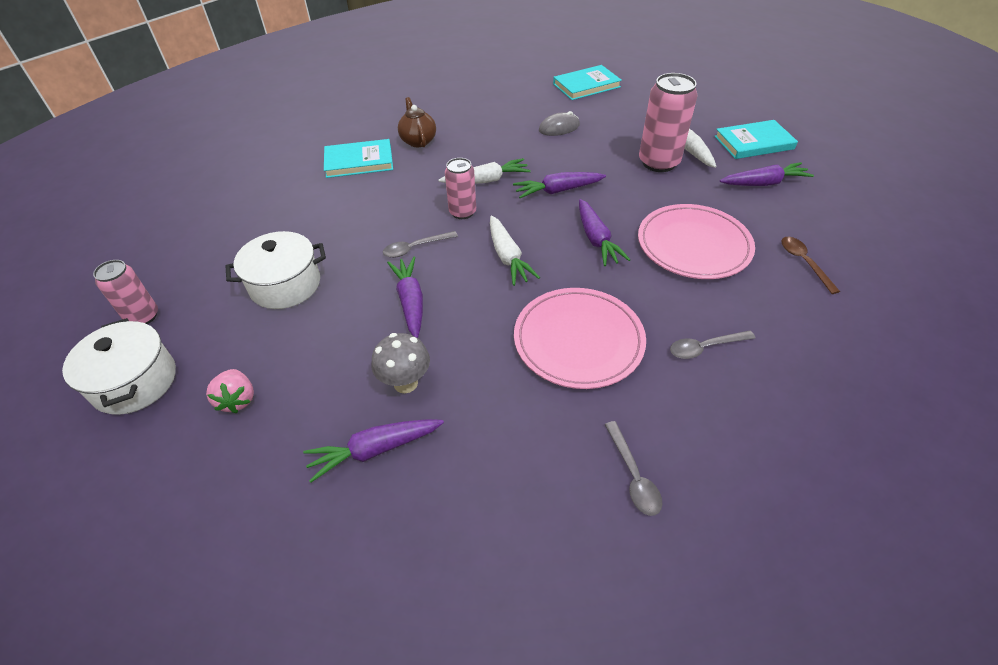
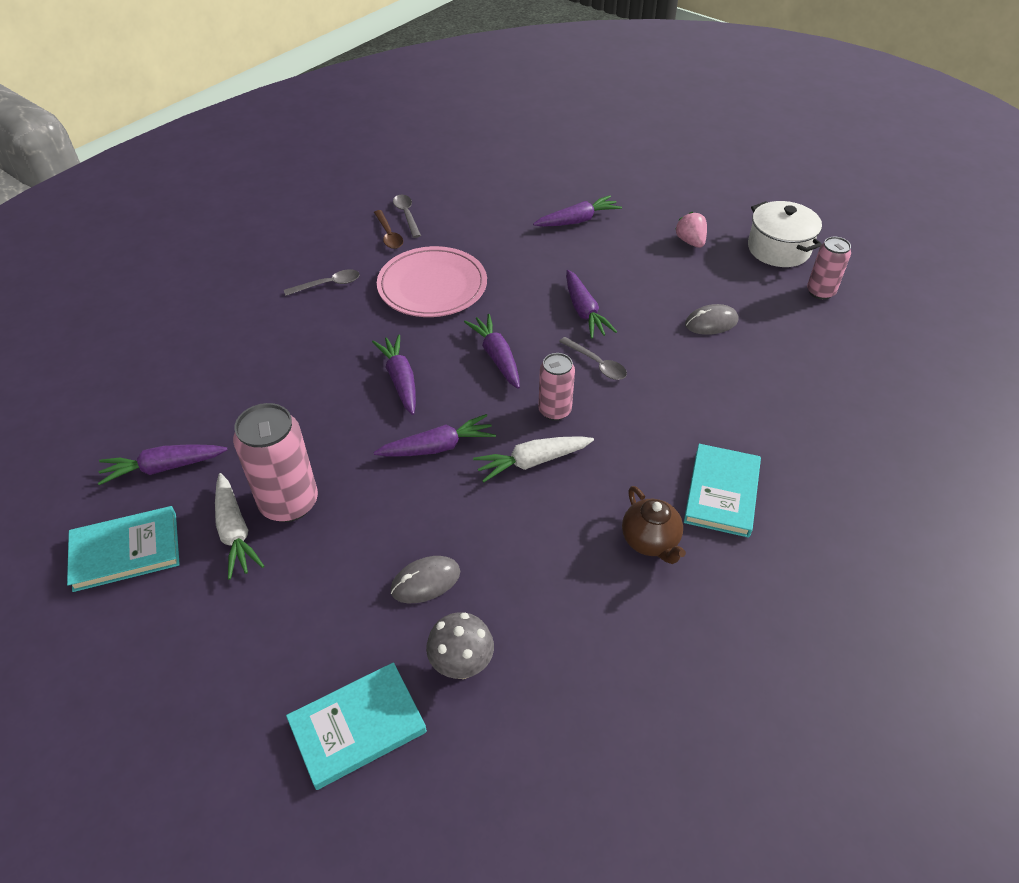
camera: 175 degrees right, 0 degrees up
white pot [226,231,326,309] -> grey mouse [685,304,739,335]
turquoise book [324,139,393,178] -> turquoise book turned 60 degrees counterclockwise [684,444,761,538]
grey mushroom [371,333,430,393] -> grey mushroom moved to [426,612,494,679]
grey spoon [383,231,458,258] -> grey spoon turned 75 degrees clockwise [559,337,627,380]
white carrot [490,216,540,286] -> purple carrot [464,314,520,389]
pink plate [638,204,755,279] -> none
brown spoon [782,237,840,294] -> brown spoon moved to [374,210,403,249]

